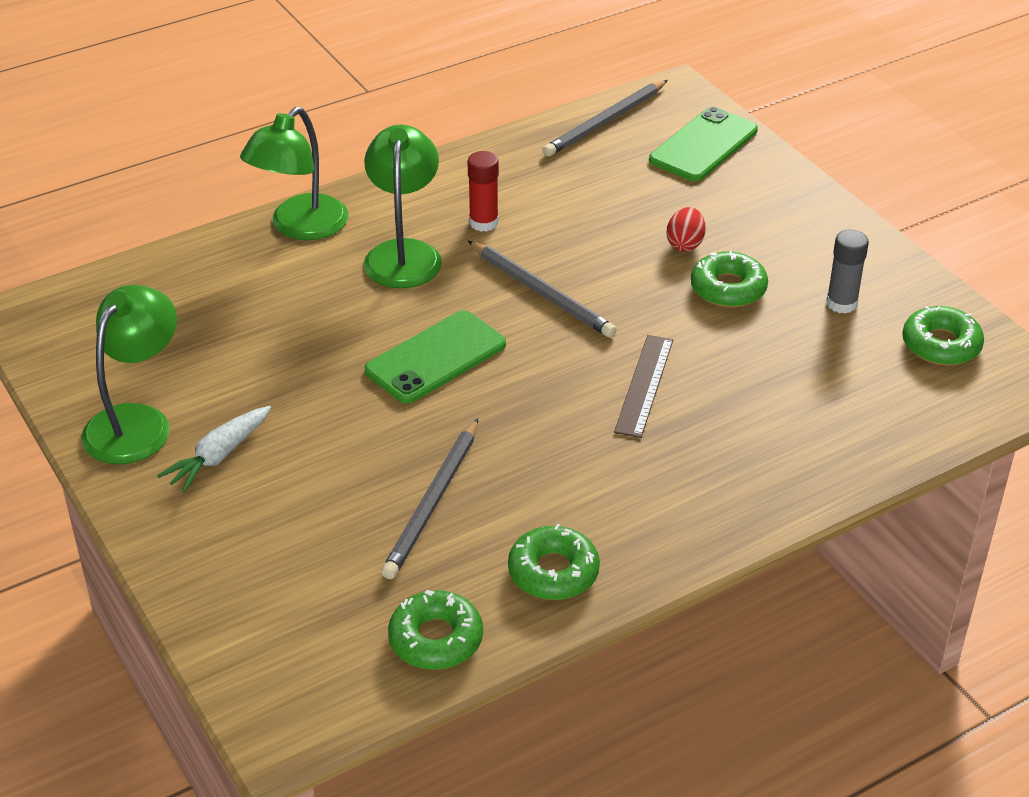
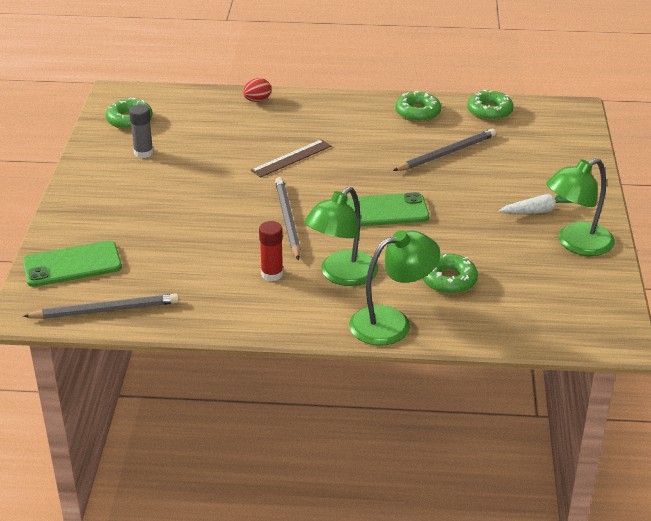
camera: 145 degrees left, 5 degrees down
red egg [667,207,706,252] -> red egg moved to [243,78,271,102]
green donut [691,250,768,308] -> green donut moved to [423,254,478,294]

